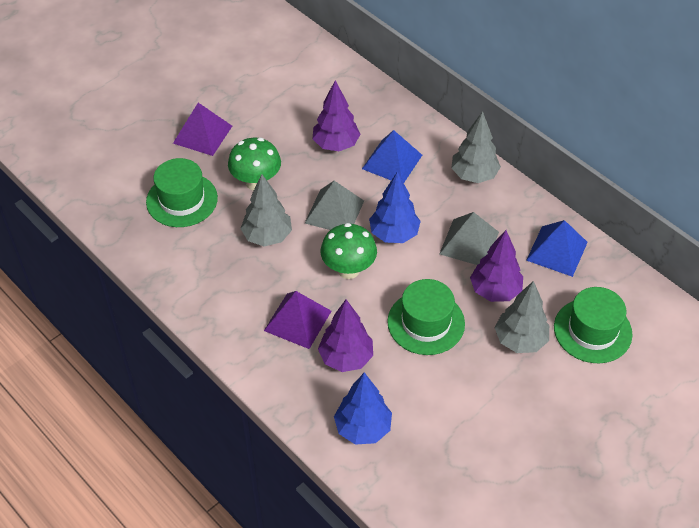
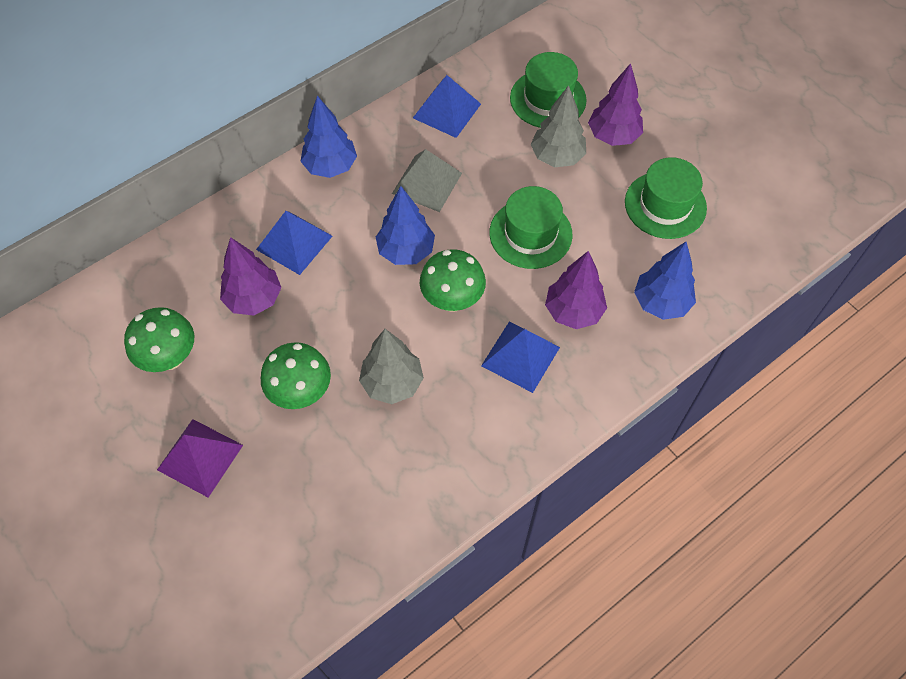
camera: 85 degrees left, 10 degrees up
green hat [146,158,218,227] -> green hat moved to [625,157,707,239]
purple pyramid [264,291,332,349] -> blue pyramid [481,322,560,393]
grey pyramid [305,181,364,230] -> none
grey tree [451,111,501,183] -> blue tree [300,95,357,178]
purple tree [470,230,523,302] -> purple tree moved to [588,63,643,146]
none -> green mushroom [124,307,194,372]

